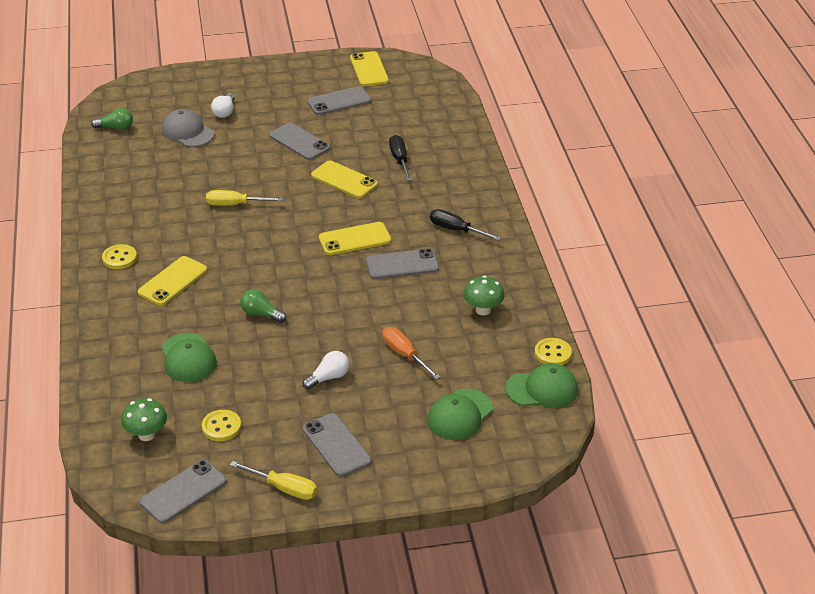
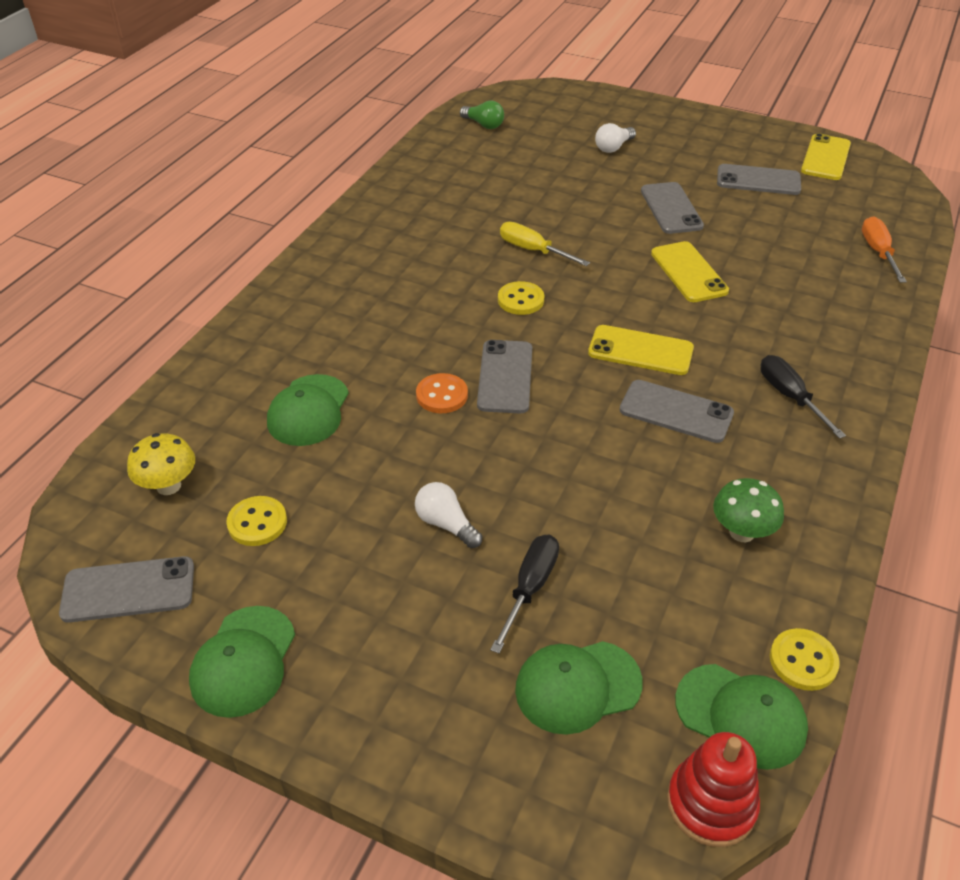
camera: 35 degrees right, 5 degrees up
yellow button [102,244,137,269] -> yellow button moved to [498,281,544,315]
green mushroom [121,398,167,441] -> yellow mushroom [127,433,195,495]
yellow phone [138,256,207,306] -> none
grey cap [162,109,214,147] -> none
yellow screwdriver [230,461,317,500] -> green cap [189,606,295,718]
green light bulb [240,289,286,323] -> orange button [416,373,468,413]
white light bulb [302,351,349,389] -> white light bulb turned 135 degrees counterclockwise [415,482,482,548]
grey phone [303,413,371,477] -> grey phone moved to [477,340,532,413]
orange screwdriver [382,327,440,380] -> orange screwdriver moved to [862,216,907,283]
black screwdriver [389,135,411,181] -> black screwdriver moved to [490,535,559,653]
none -> red stacking toy [667,732,760,847]

